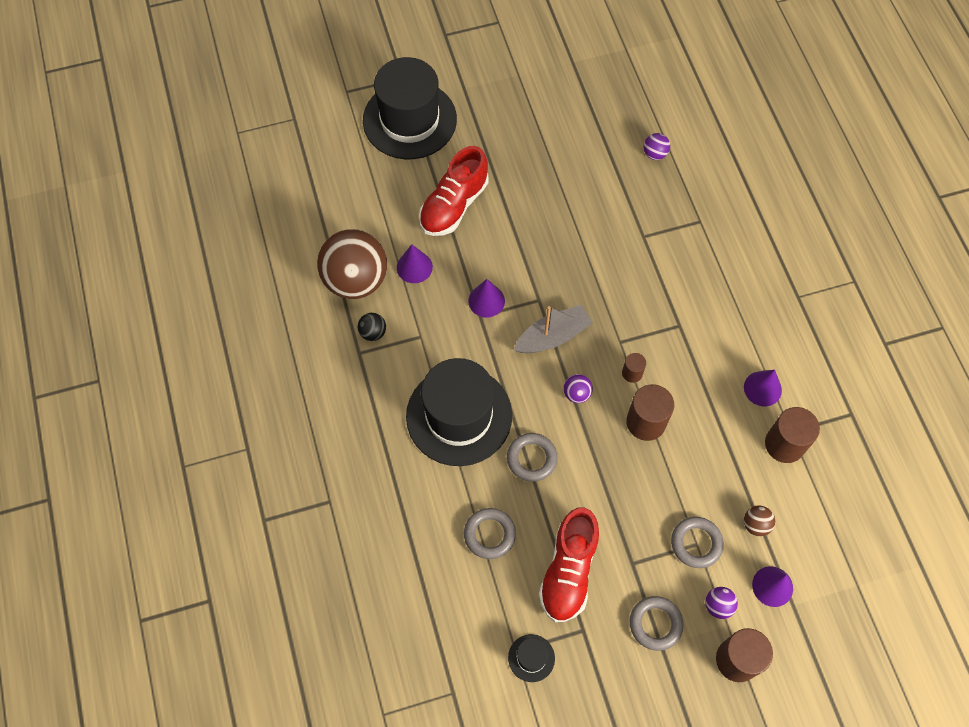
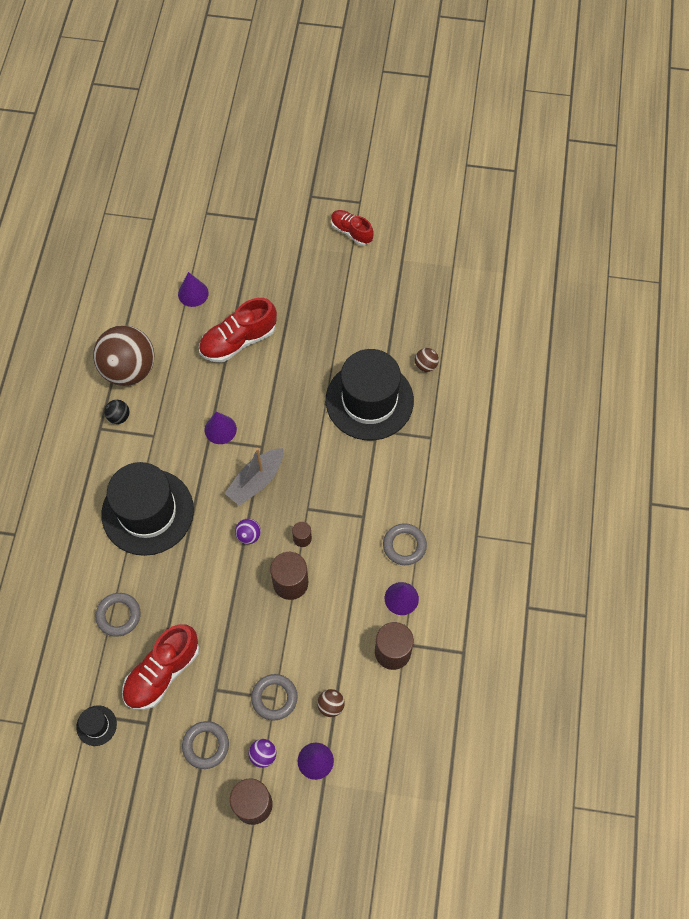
camera: 25 degrees right, 0 degrees up
black hat [363,57,457,159] -> black hat moved to [326,349,414,440]
purple cone [397,244,433,283] -> purple cone moved to [178,272,209,307]
grey ring [507,433,558,482] -> grey ring moved to [383,523,427,565]
grey boat [514,305,593,353] -> grey boat turned 135 degrees clockwise [225,448,283,506]
purple ball [644,133,670,160] -> brown ball [415,348,439,372]
none -> red shoe [331,210,374,245]

